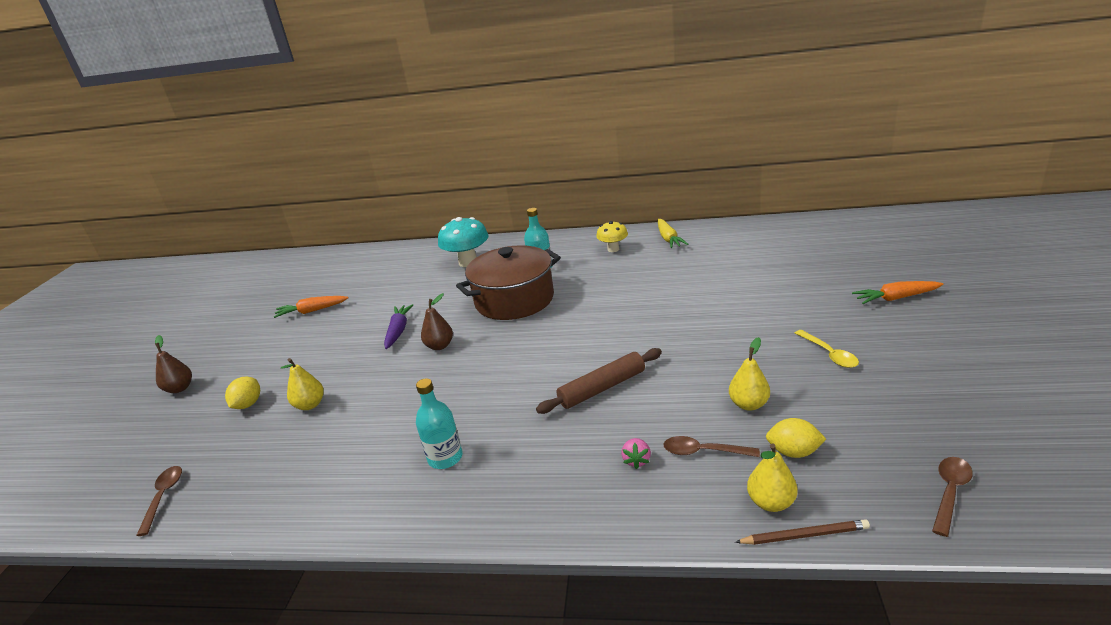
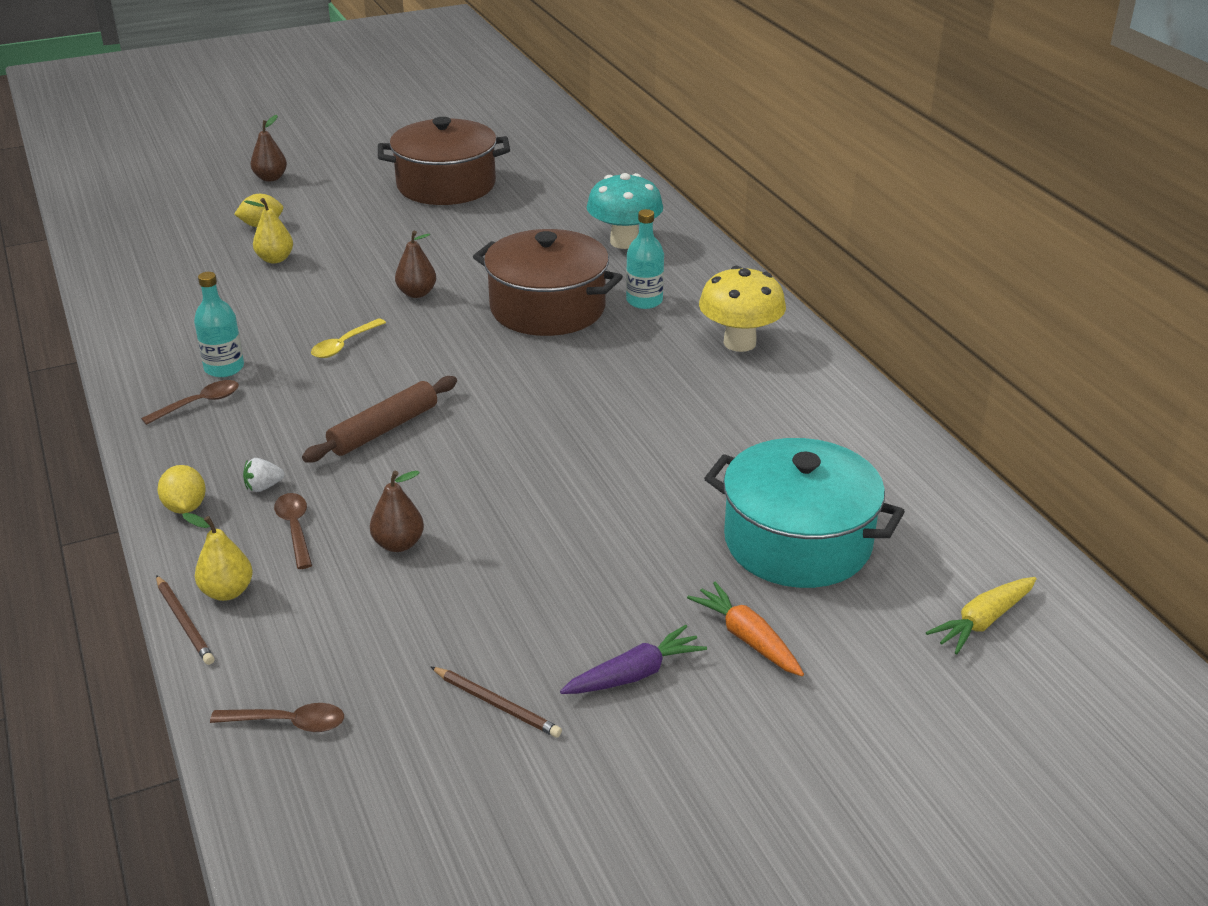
camera: 55 degrees right, 5 degrees up
brown spoon [136,466,182,536] -> brown spoon moved to [141,380,239,425]
orange carrot [274,296,349,318] -> brown pot [378,117,510,205]
purple carrot [384,304,413,349] -> purple carrot moved to [560,625,707,694]
brown rolling pin [536,348,662,414] -> brown rolling pin turned 75 degrees counterclockwise [302,376,457,463]
yellow mushroom [596,221,628,252] -> yellow mushroom [699,266,786,352], size x1.65
pink strawberry [621,438,651,469] -> white strawberry [243,458,284,492]
yellow carrot [658,219,688,248] -> yellow carrot moved to [926,577,1036,654]
yellow pear [729,337,770,411] -> brown pear [370,471,424,552]
yellow lemon [766,418,826,458] -> yellow lemon moved to [158,465,206,514]
yellow spoon [795,330,859,368] -> yellow spoon moved to [311,318,386,358]
none -> brown pencil [431,667,562,738]
none -> turquoise pot [704,438,905,588]

